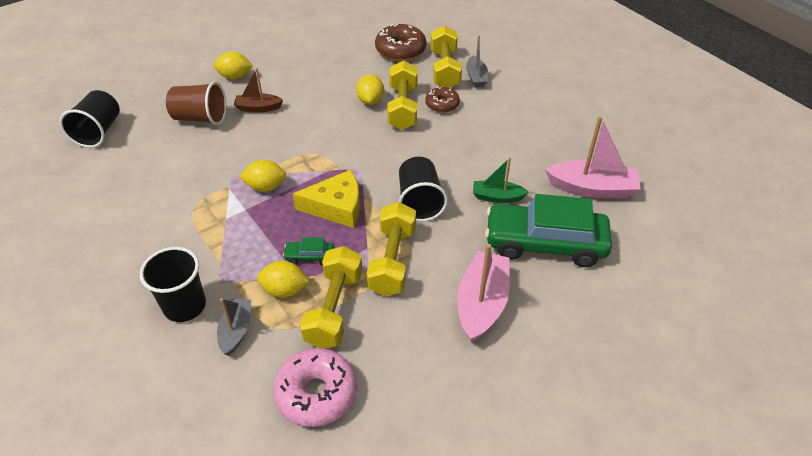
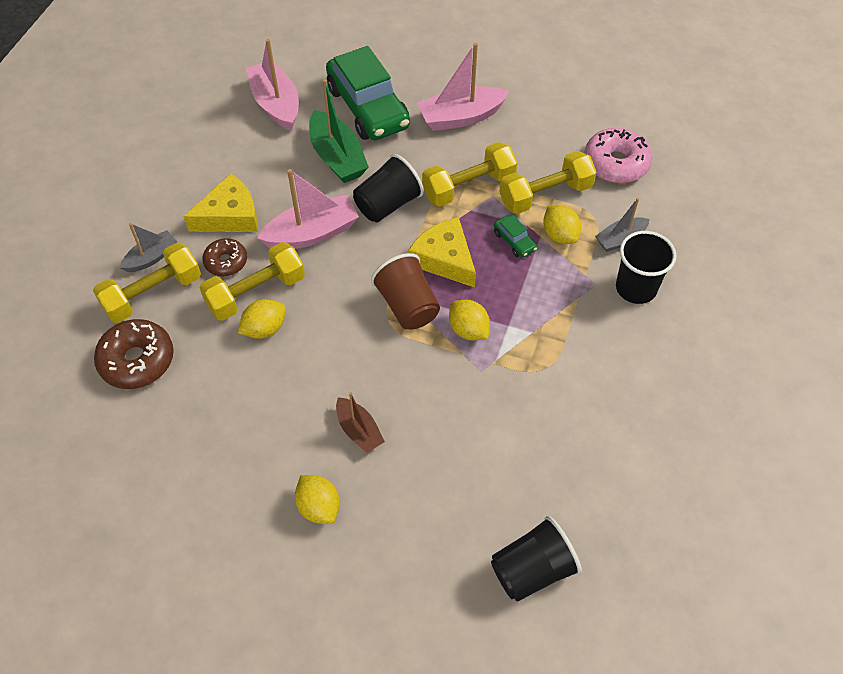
camera: 125 degrees left, 10 degrees up
brown cup [166,82,226,125] -> brown cup moved to [371,253,440,330]
green boat [473,157,529,203] -> green boat [309,79,369,183], size x1.68
none -> yellow cheese [183,173,258,232]
none -> pink boat [257,169,359,249]

